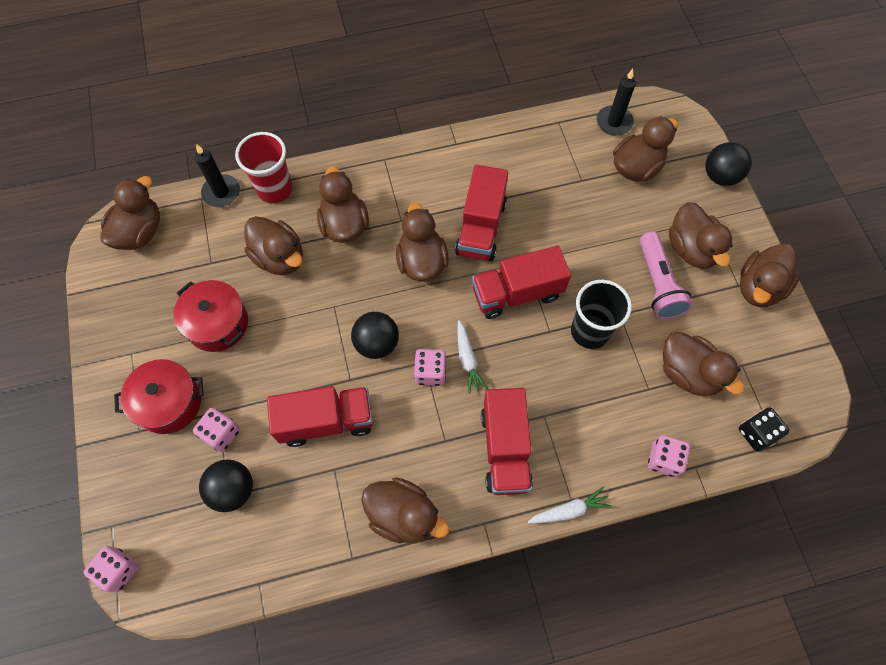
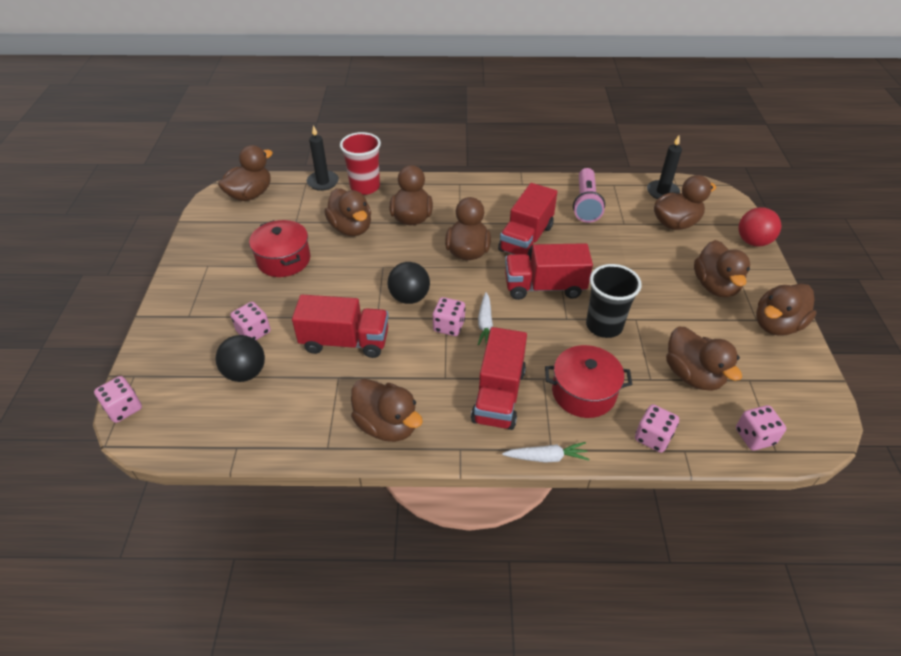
camera: 15 degrees right, 20 degrees down
red pot [114,359,204,434] -> red pot moved to [545,345,633,418]
pink flashlight [639,232,693,320] -> pink flashlight moved to [573,168,605,223]
black ball [705,142,752,186] -> red ball [739,207,781,247]
black dice [739,407,789,452] -> pink dice [736,405,786,451]

